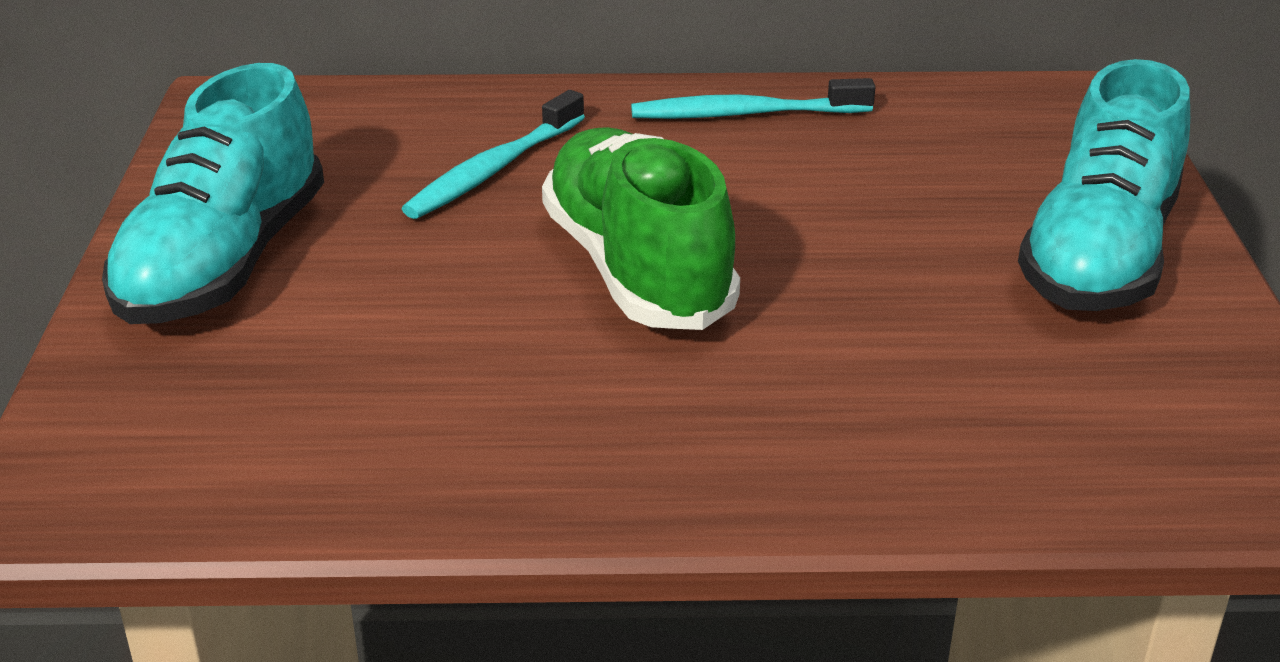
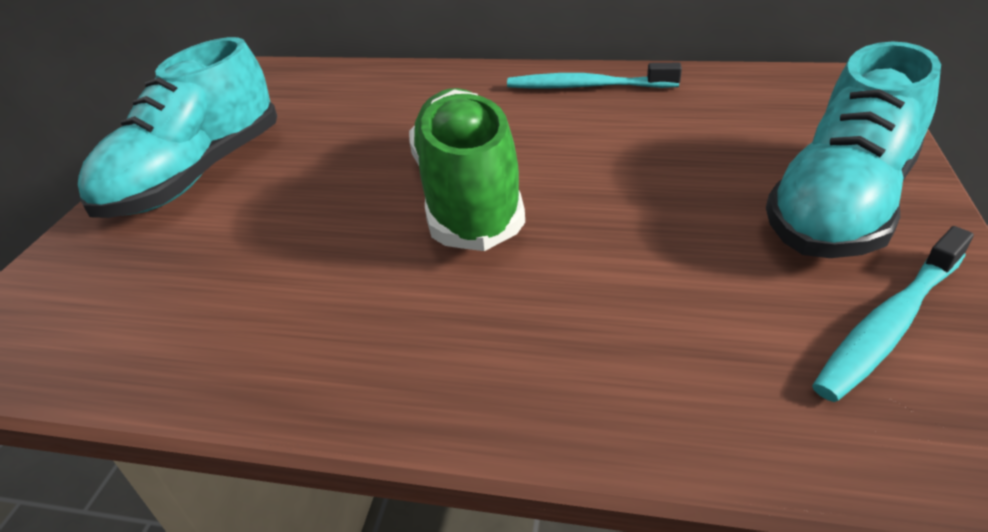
camera: 15 degrees right, 5 degrees up
turquoise toothbrush [401,90,585,219] -> turquoise toothbrush moved to [812,226,974,402]

